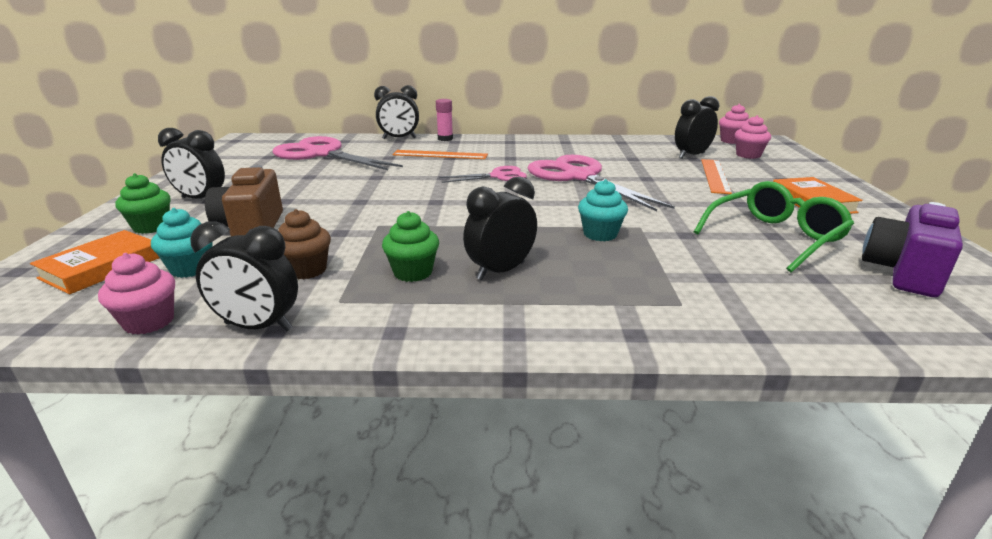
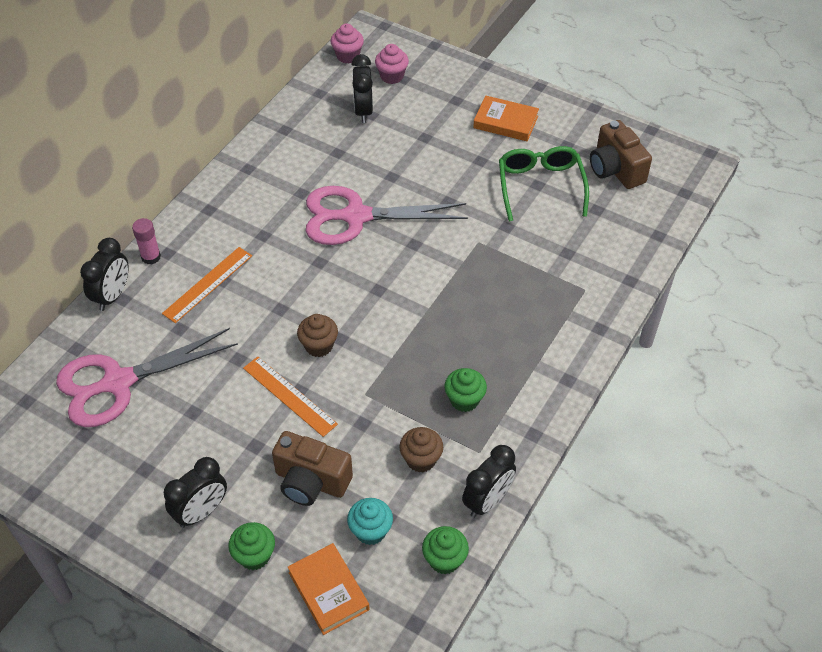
camera: 60 degrees left, 25 degrees up
pink cupcake [98,253,175,335] -> green cupcake [422,526,469,574]
pink scissors [439,166,527,183] -> none
black clock [463,176,537,280] -> none
turquoise cupcake [578,179,628,241] -> none
orange ruler [701,159,732,194] -> orange ruler moved to [243,356,338,437]
purple camera [862,202,963,297] -> brown camera [590,120,652,189]
none -> brown cupcake [297,314,338,357]

